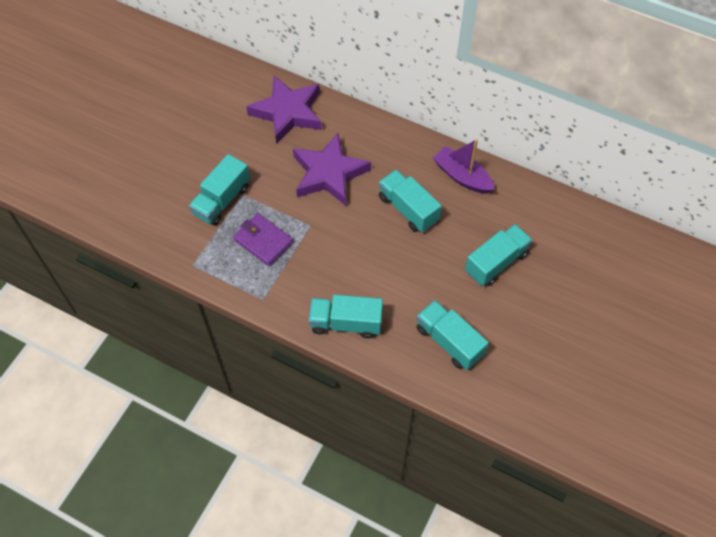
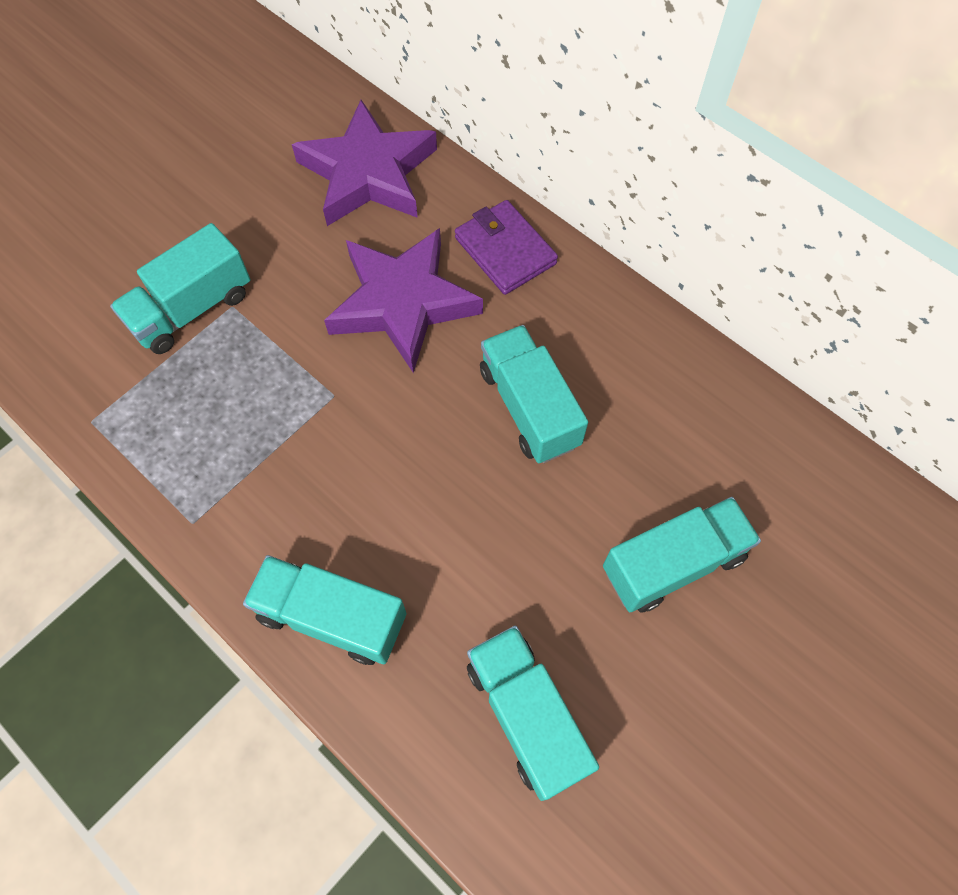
camera: 15 degrees right, 5 degrees up
purple wallet [233,213,293,266] -> purple wallet moved to [455,200,558,295]
purple boat [433,139,495,194] -> none

